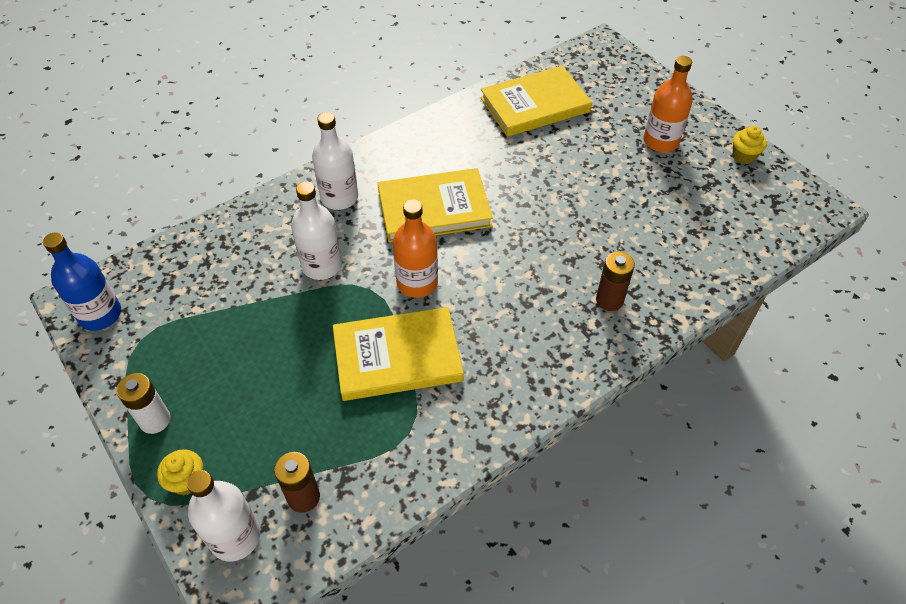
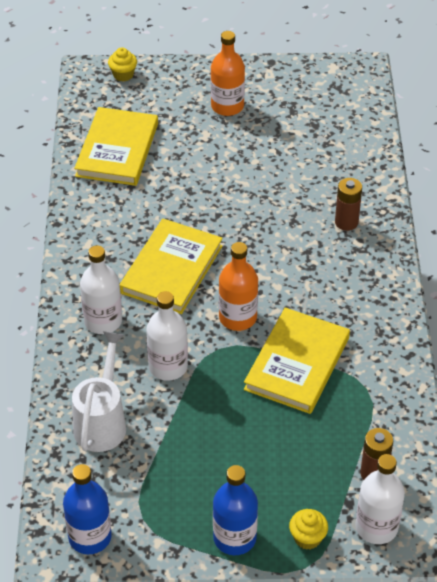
camera: 55 degrees left, 5 degrees down
white battery [116,373,171,434] -> blue bottle [213,465,258,555]
yellow cupcake [733,126,767,164] -> yellow cupcake moved to [108,47,137,81]
none -> white watering can [72,331,126,452]

